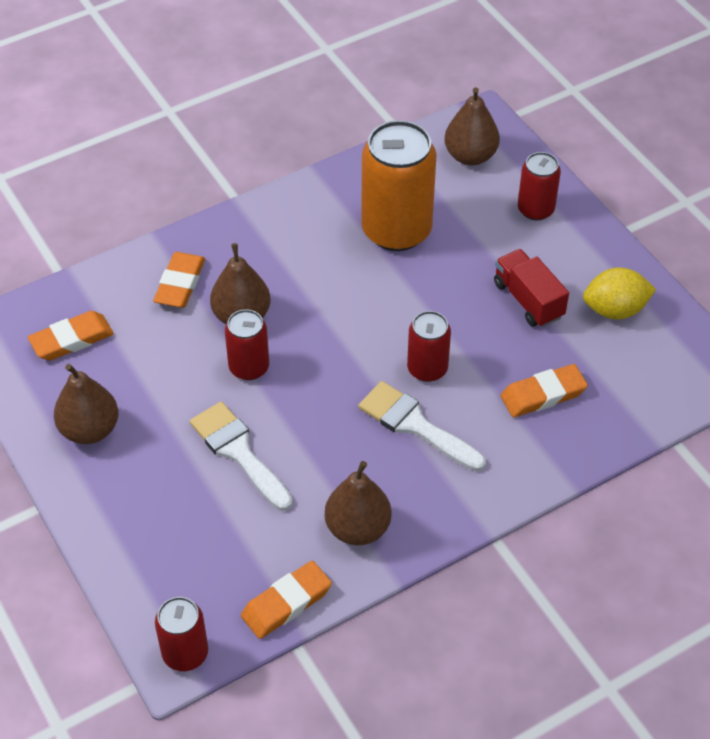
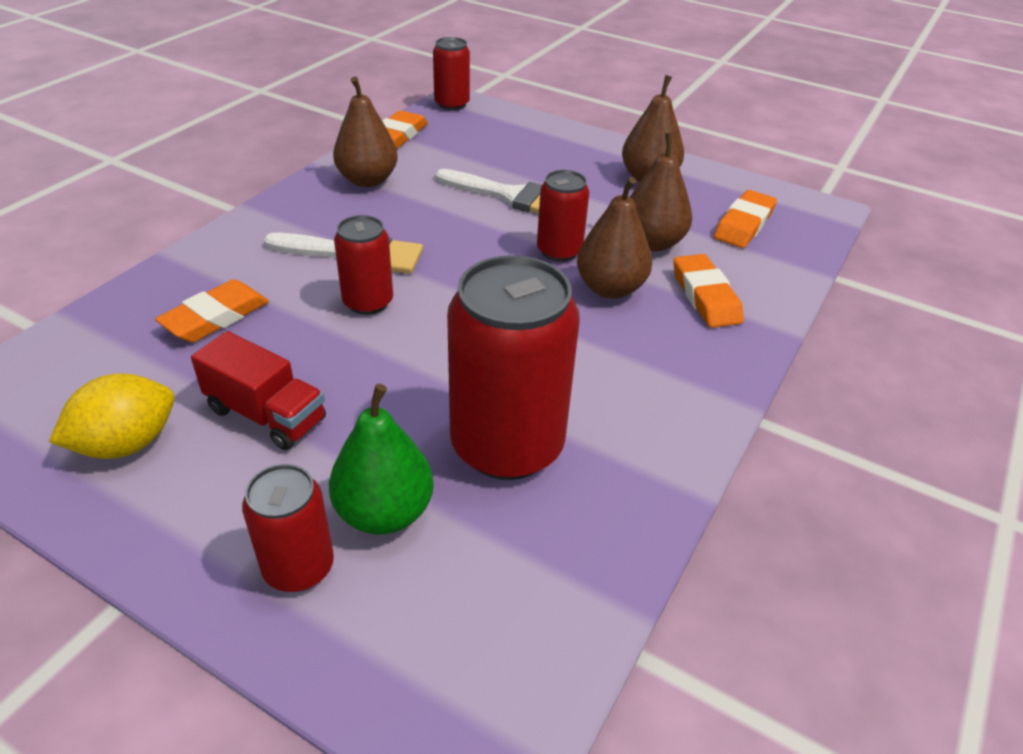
camera: 150 degrees right, 10 degrees down
orange can [361,120,437,251] -> red can [447,255,580,480]
brown pear [444,87,500,166] -> brown pear moved to [630,133,692,251]
none -> green pear [329,384,434,535]

